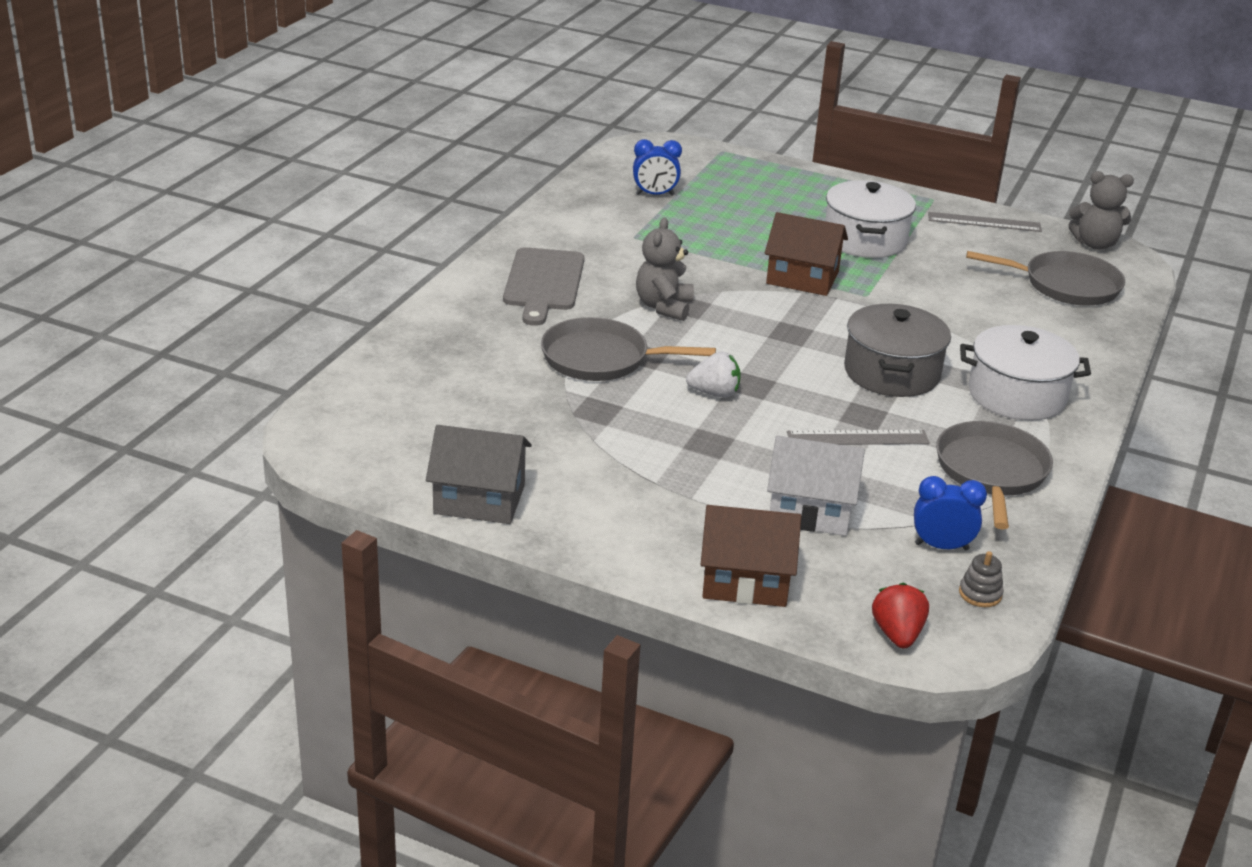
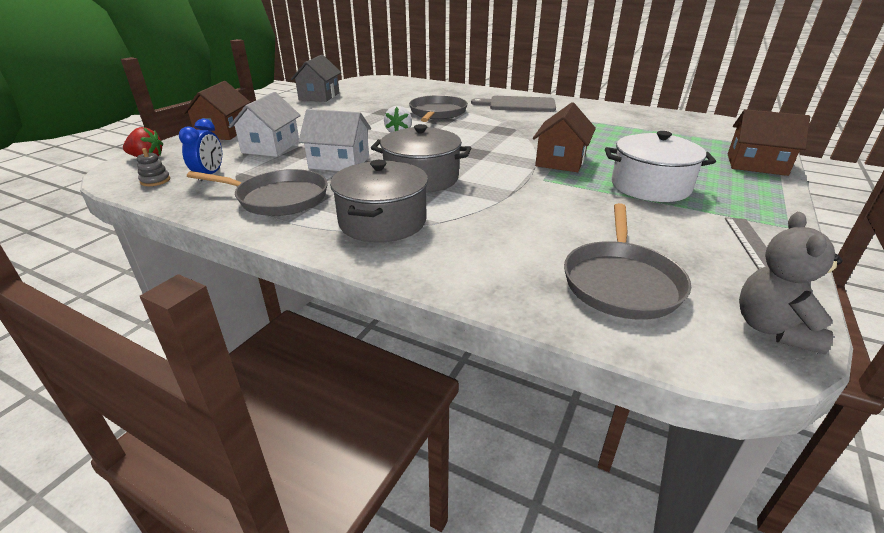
camera: 95 degrees right, 0 degrees up
blue clock [633,139,682,196] -> none
grey teddy bear [636,218,694,321] -> none
grey ruler [787,430,930,445] -> white house [298,109,371,171]
white pot [960,325,1091,421] -> grey pot [330,160,428,243]
none -> brown house [728,109,810,176]

